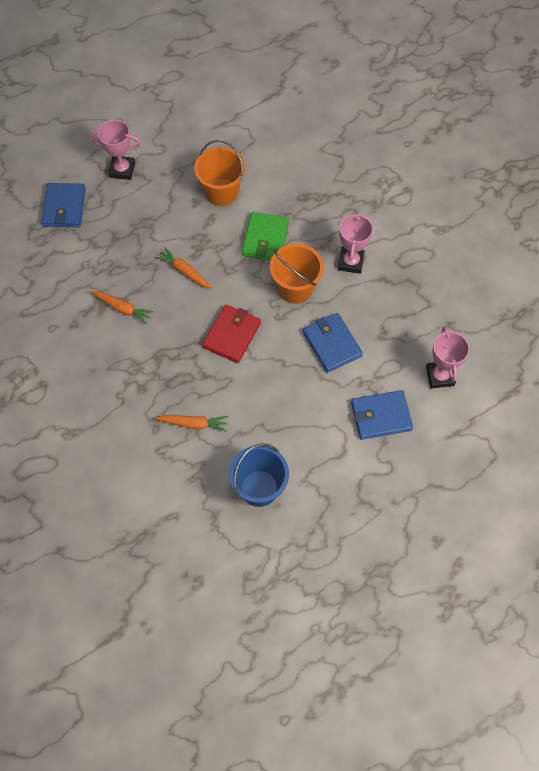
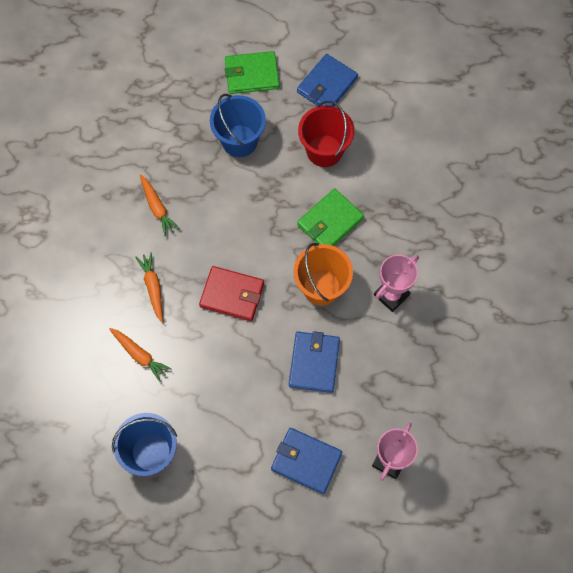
camera: 35 degrees right, 5 degrees up
blue wallet [41,183,86,227] -> blue wallet moved to [297,54,358,106]
pink trophy [90,120,142,180] -> green wallet [225,51,279,94]
orange carrot [155,247,212,289] -> orange carrot moved to [135,252,163,322]
orange bucket [194,140,246,206] -> red bucket [298,101,355,167]
red wallet [202,304,261,363] -> red wallet turned 45 degrees clockwise [199,266,264,321]
none -> blue bucket [210,94,266,157]

